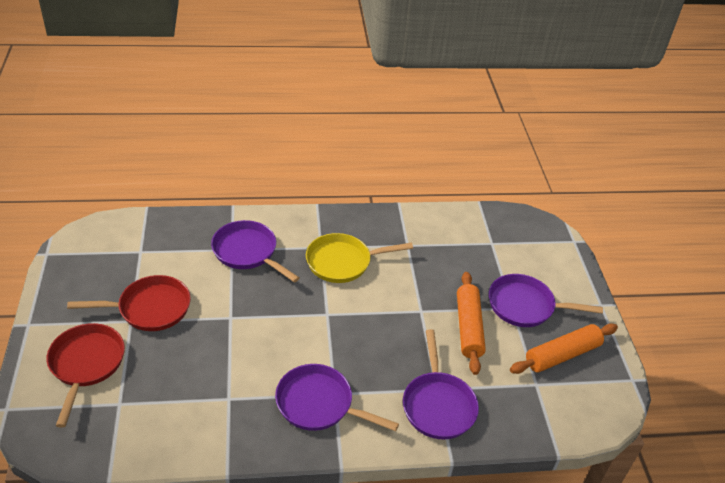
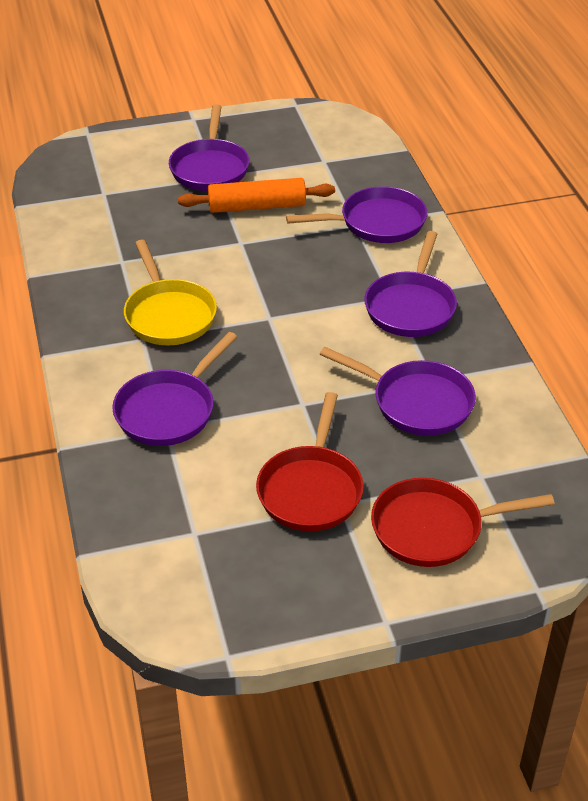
camera: 95 degrees left, 0 degrees up
red pan [67,275,191,331] -> red pan turned 150 degrees counterclockwise [256,392,364,531]
orange rolling pin [510,323,618,374] -> none
none -> purple pan [320,347,476,436]

